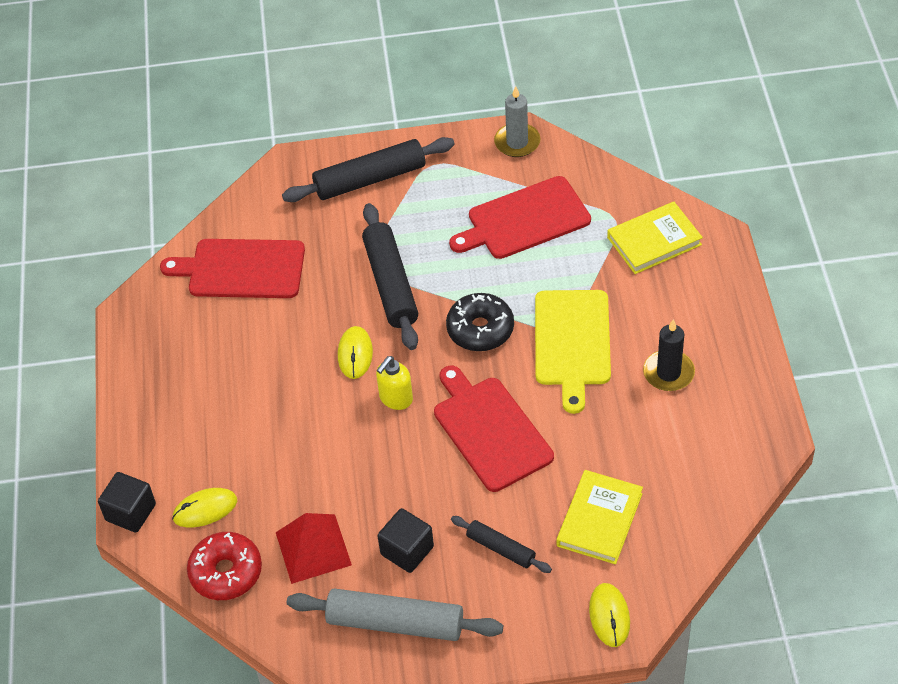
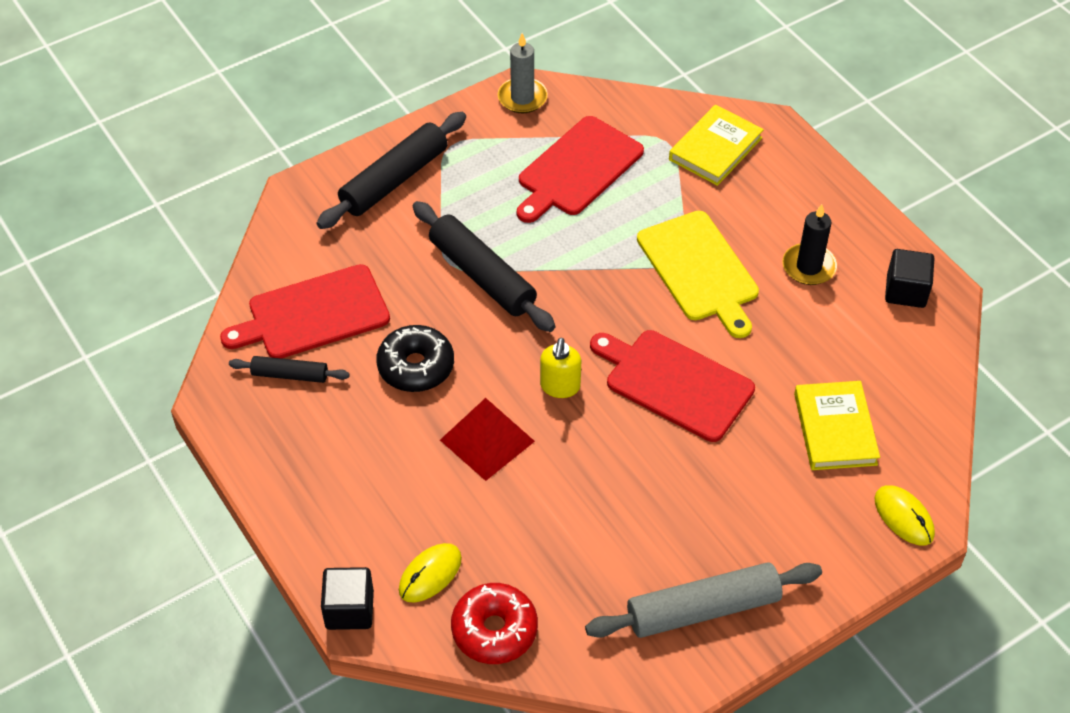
camera: 30 degrees left, 0 degrees up
red pyramid [276,513,352,584] -> red pyramid moved to [440,398,535,481]
yellow mouse [338,326,373,379] -> none
black cube [377,508,434,573] -> black cube moved to [885,249,934,308]
black donut [446,293,514,351] -> black donut moved to [376,325,454,392]
black rolling pin [451,516,552,573] -> black rolling pin moved to [229,356,350,383]

